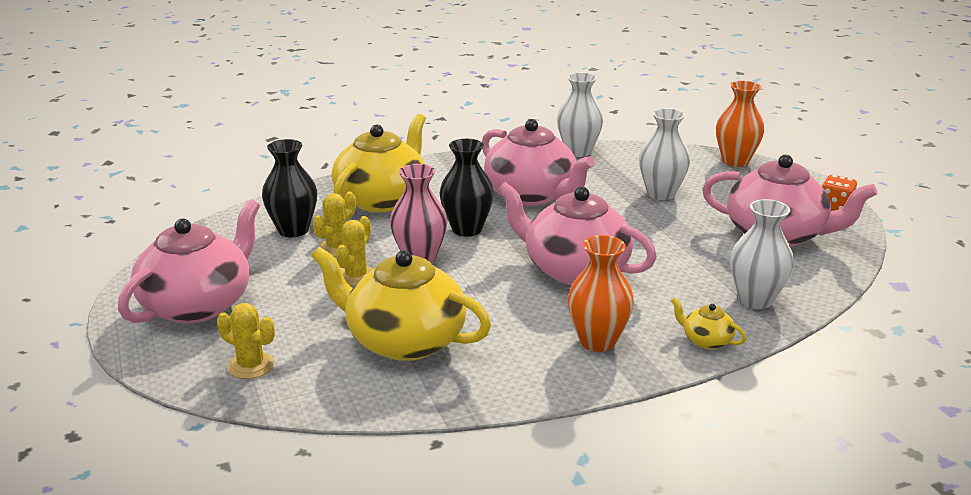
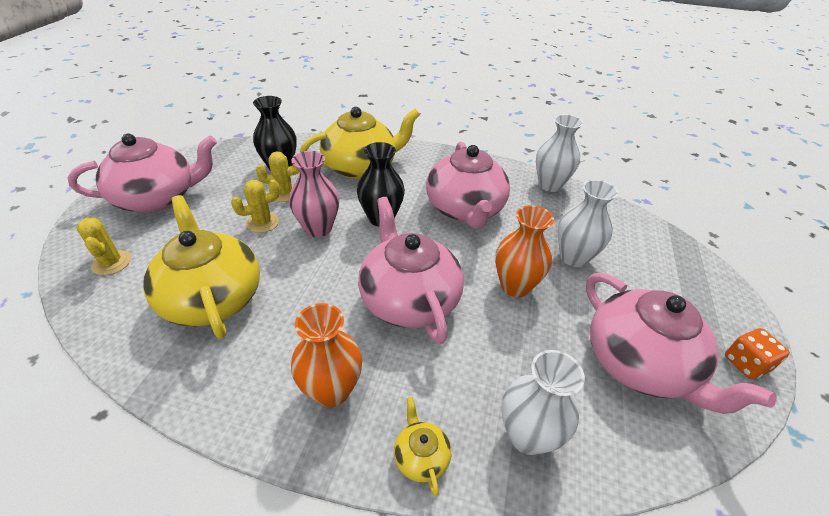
camera: 35 degrees right, 15 degrees up
orange vase [716,81,764,167] -> orange vase moved to [495,205,554,297]

